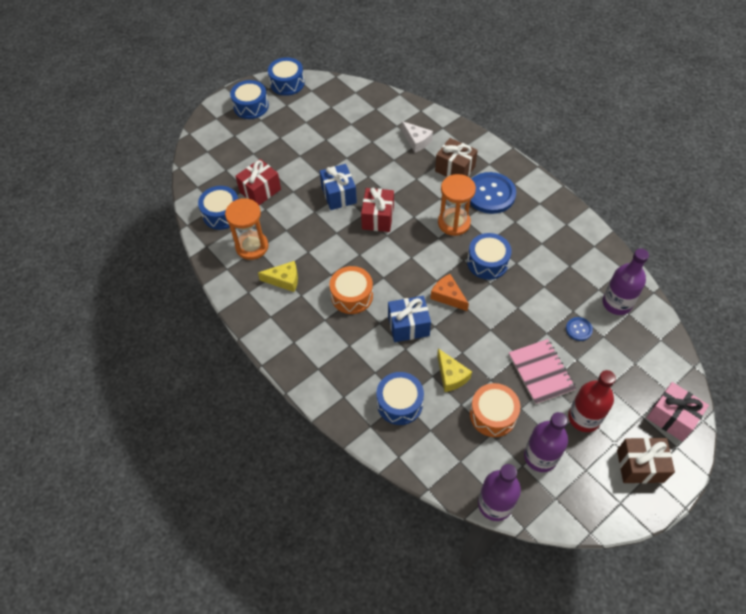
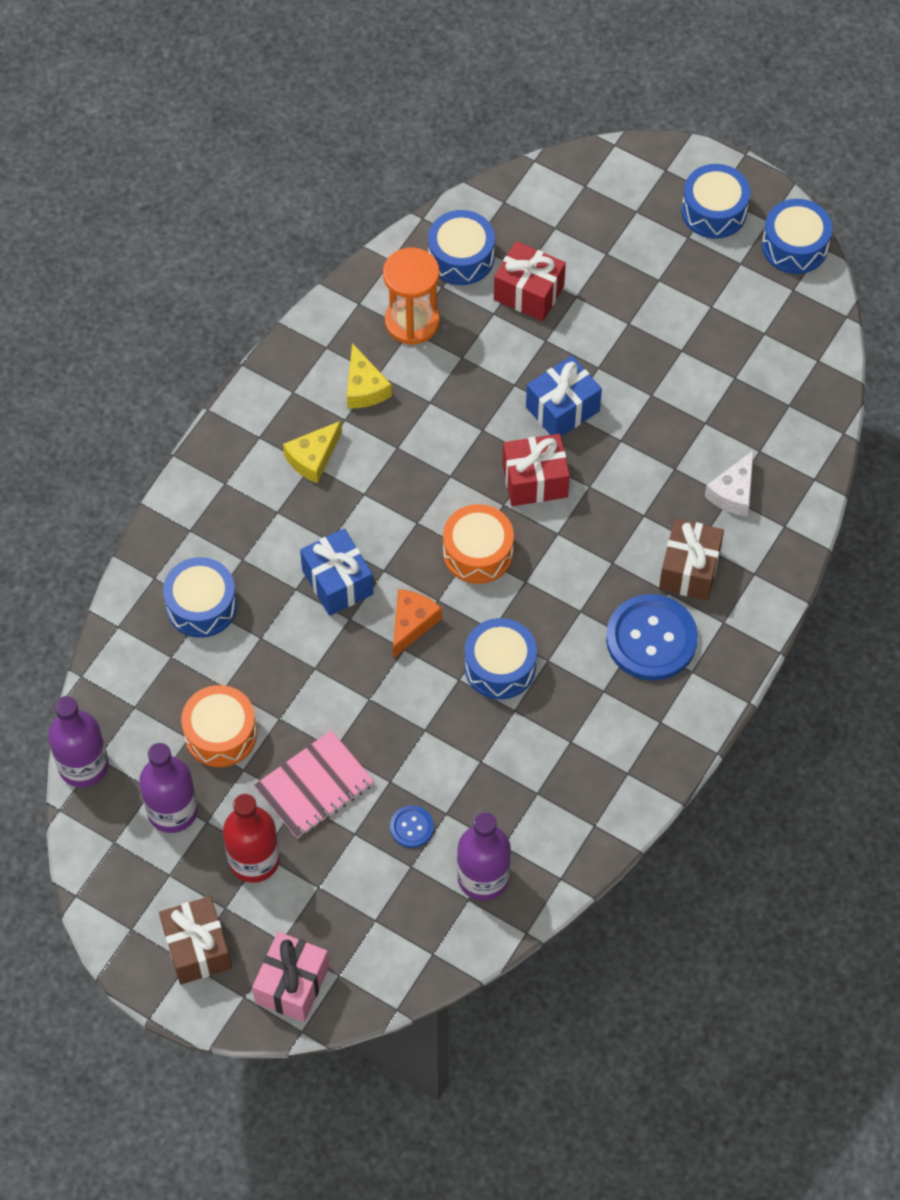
camera: 70 degrees right, 5 degrees up
orange drum [330,266,373,314] -> orange drum moved to [443,504,514,584]
yellow cheese [437,348,472,392] -> yellow cheese moved to [283,421,342,483]
orange hourglass [438,174,476,236] -> none

